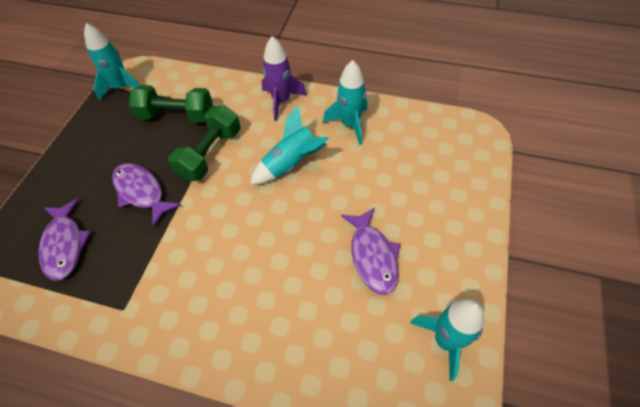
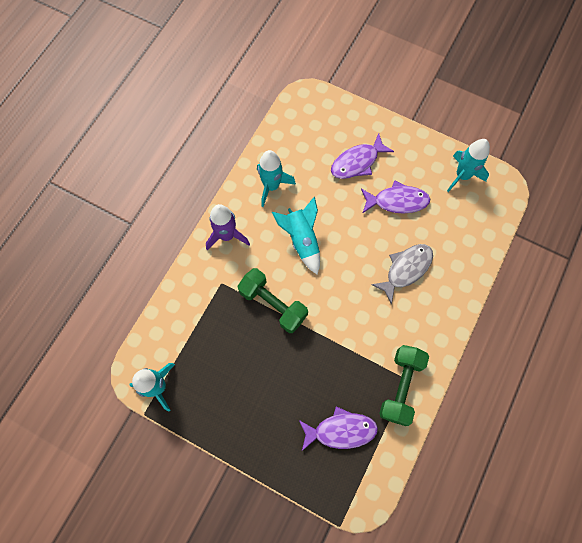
camera: 80 degrees left, 15 degrees up
purple fish [112,163,181,227] -> purple fish moved to [331,133,394,179]
green dumbbell [129,85,213,123] -> green dumbbell moved to [379,345,429,426]
none -> grey fish [371,244,433,304]

